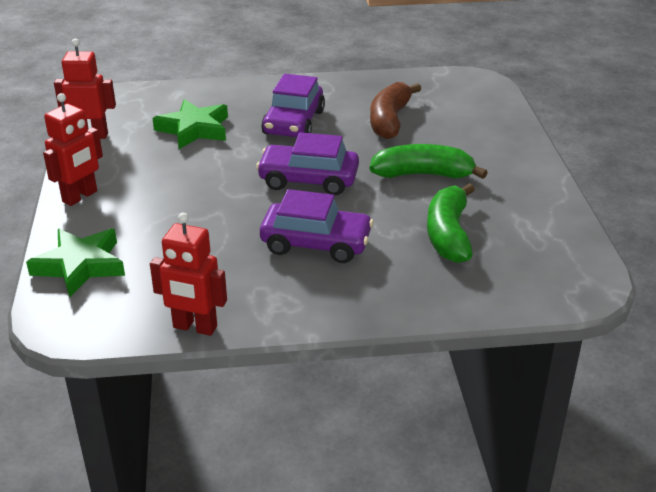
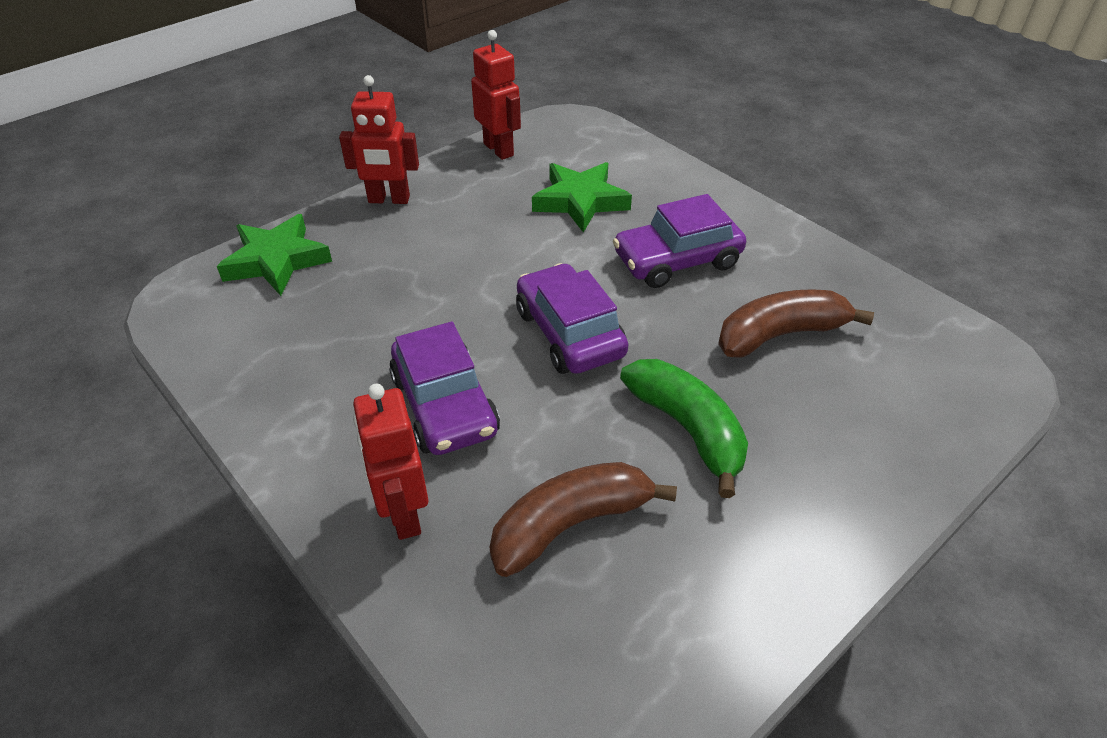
camera: 55 degrees right, 10 degrees up
red robot [150,213,227,336] -> red robot moved to [353,383,428,540]
green banana [427,183,475,263] -> brown banana [489,462,677,577]

